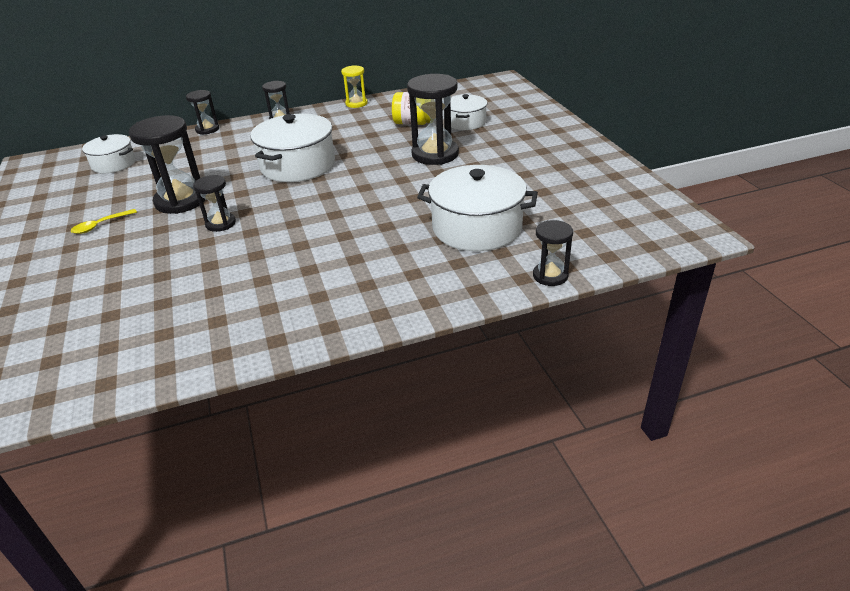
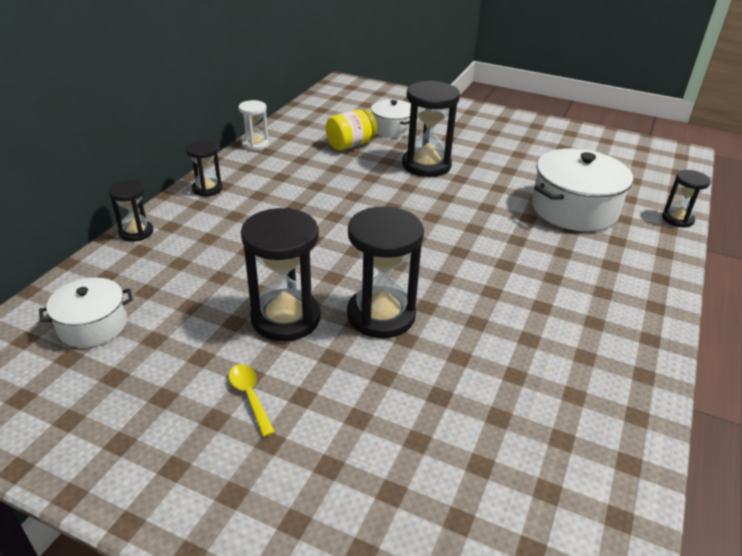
camera: 50 degrees left, 0 degrees up
yellow spoon [71,209,137,234] -> yellow spoon turned 150 degrees clockwise [229,364,275,437]
black hourglass [193,175,236,232] -> black hourglass [347,206,424,338], size x1.81
white pot [250,114,335,182] -> none
yellow hourglass [341,66,368,108] -> white hourglass [238,100,269,151]

